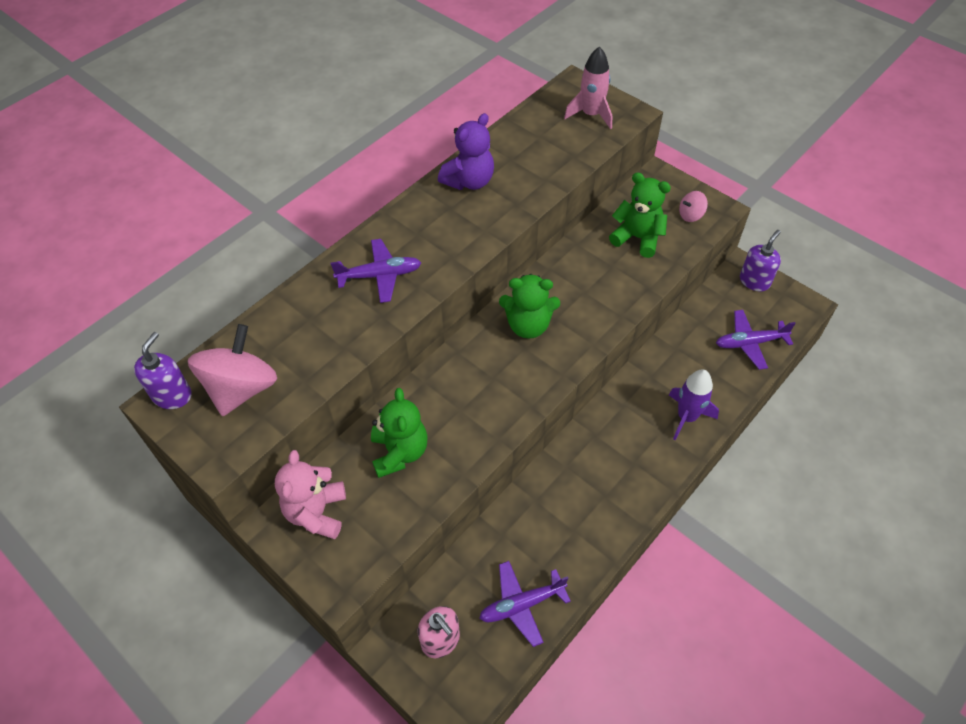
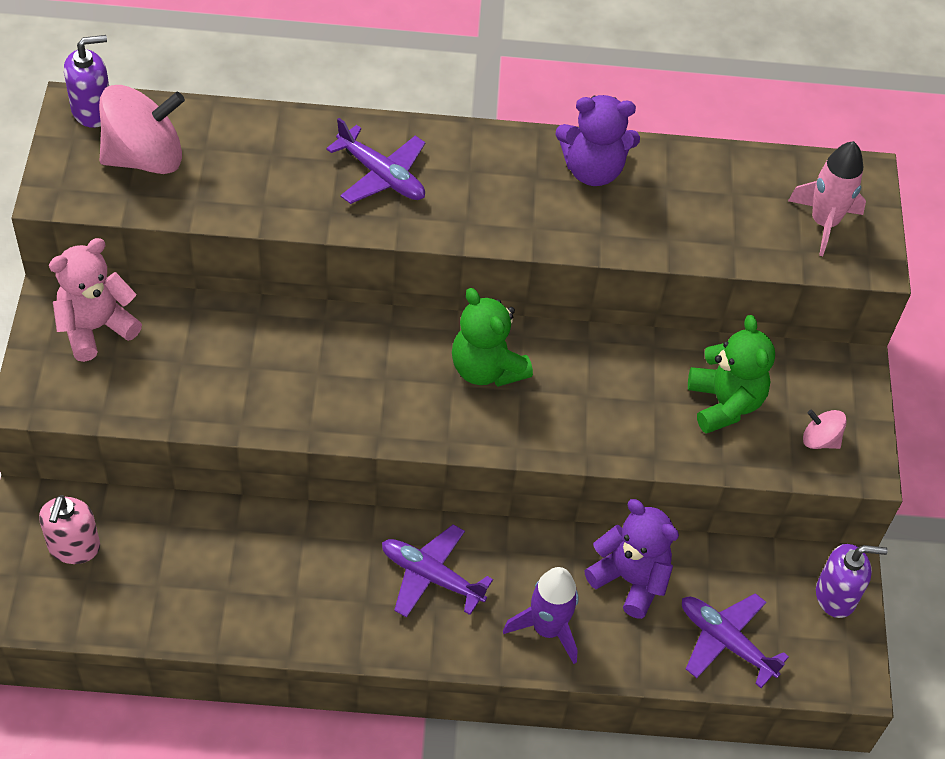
camera: 45 degrees right, 0 degrees up
green teddy bear [371,388,428,478] -> none
purple plane [479,561,571,647] -> purple plane moved to [382,525,493,618]
none -> purple teddy bear [584,499,679,619]

